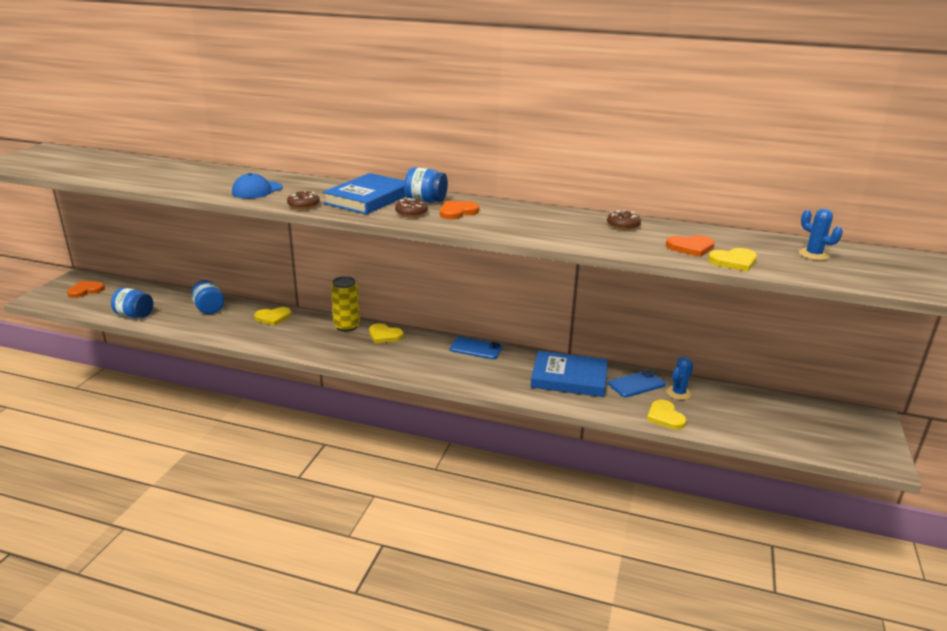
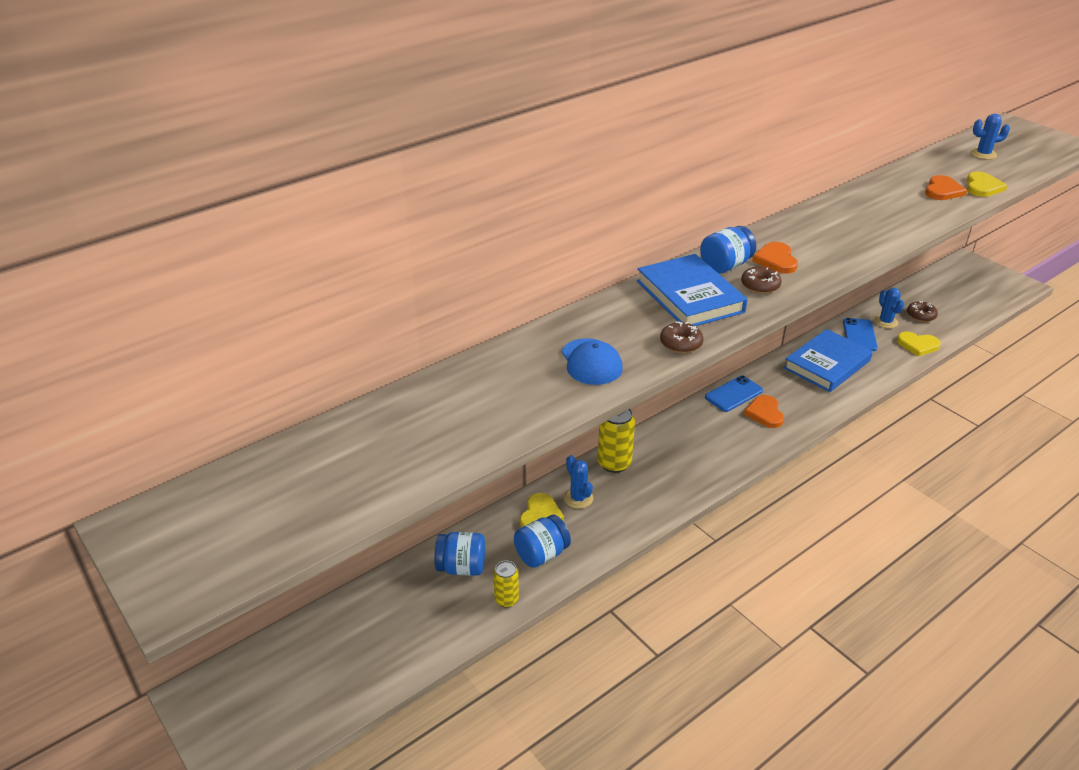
camera: 55 degrees left, 10 degrees up
orange heart [67,281,105,298] -> orange heart moved to [744,395,784,428]
blue jar [111,288,153,318] -> blue jar moved to [514,515,571,568]
yellow heart [369,323,403,343] -> none
brown donut [607,210,641,230] -> brown donut moved to [907,301,938,322]
none -> yellow can [493,561,519,608]
none -> blue cactus [564,455,593,509]

